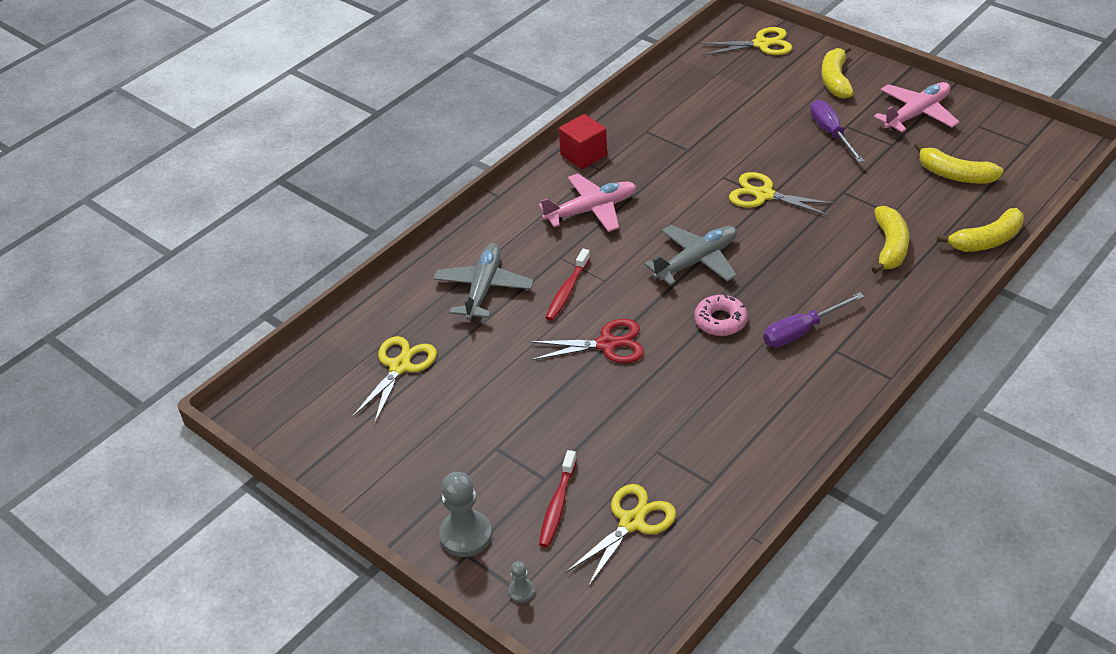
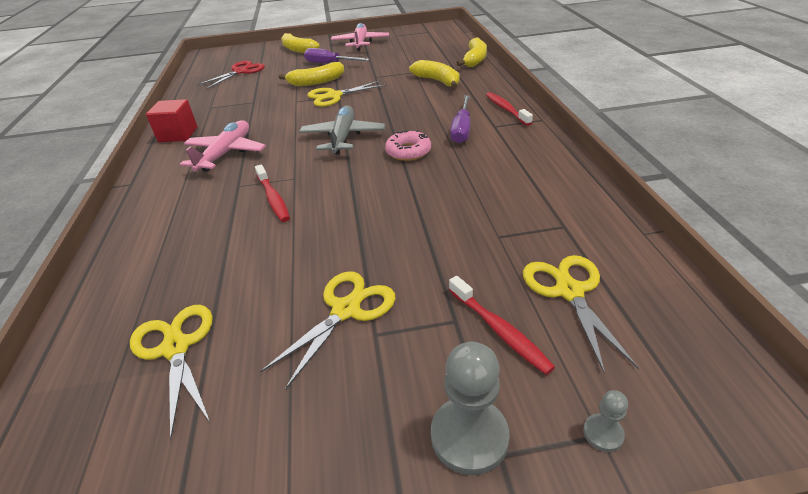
camera: 50 degrees left, 5 degrees down
grey plane [433,243,533,320] -> none
red scissors [529,319,644,363] -> red scissors moved to [197,61,265,89]
yellow scissors [700,27,793,55] -> yellow scissors moved to [260,271,396,390]
yellow banana [915,142,1004,184] -> yellow banana moved to [278,62,344,86]
none -> red toothbrush [486,92,533,126]

